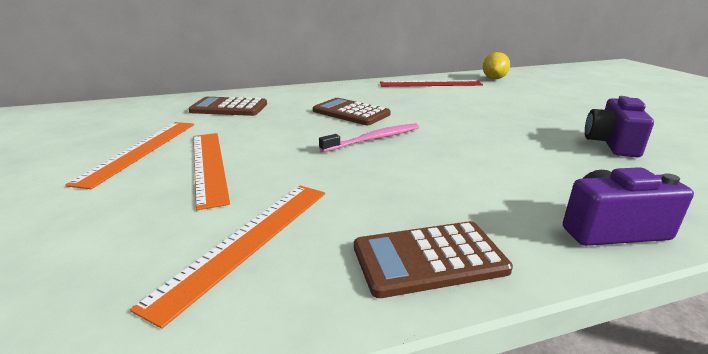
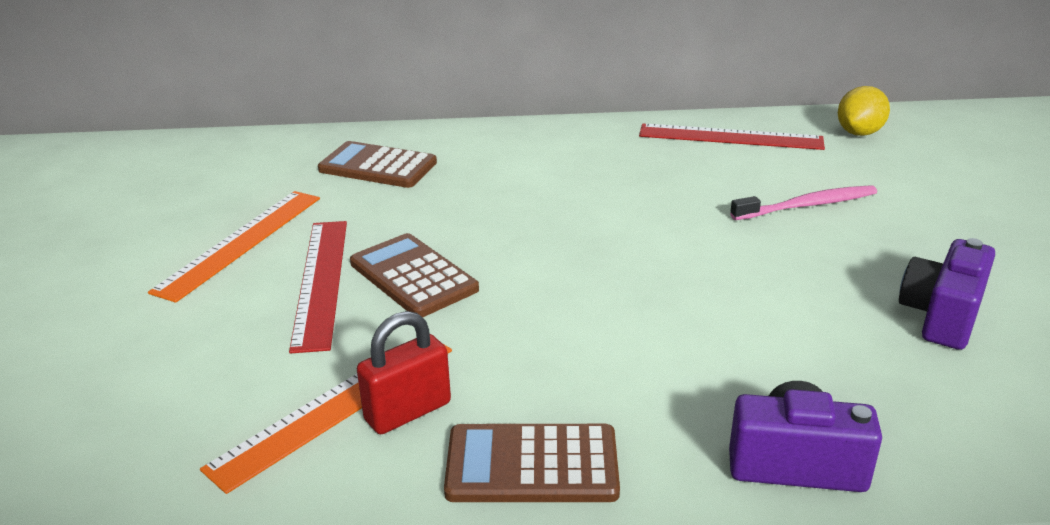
camera: 15 degrees right, 5 degrees up
orange ruler [193,133,230,210] -> red ruler [289,221,347,353]
brown calculator [313,98,390,125] -> brown calculator moved to [350,233,479,317]
pink toothbrush [319,123,419,152] -> pink toothbrush moved to [730,185,877,220]
none -> red padlock [357,311,451,434]

